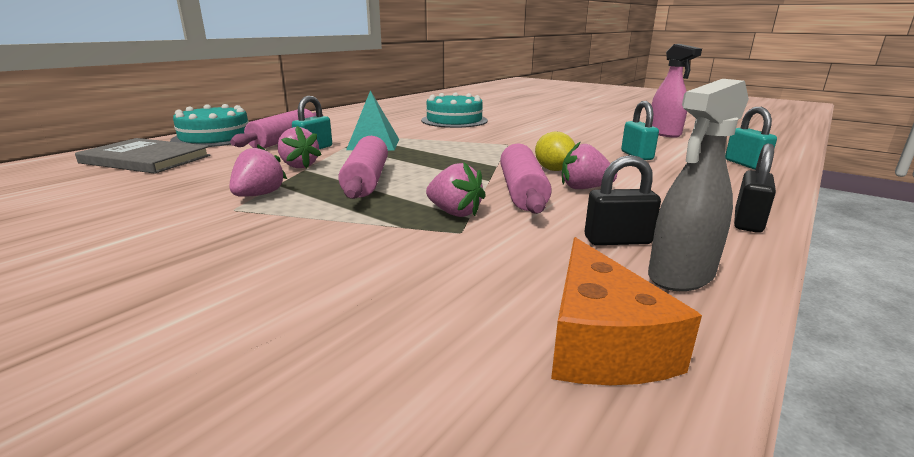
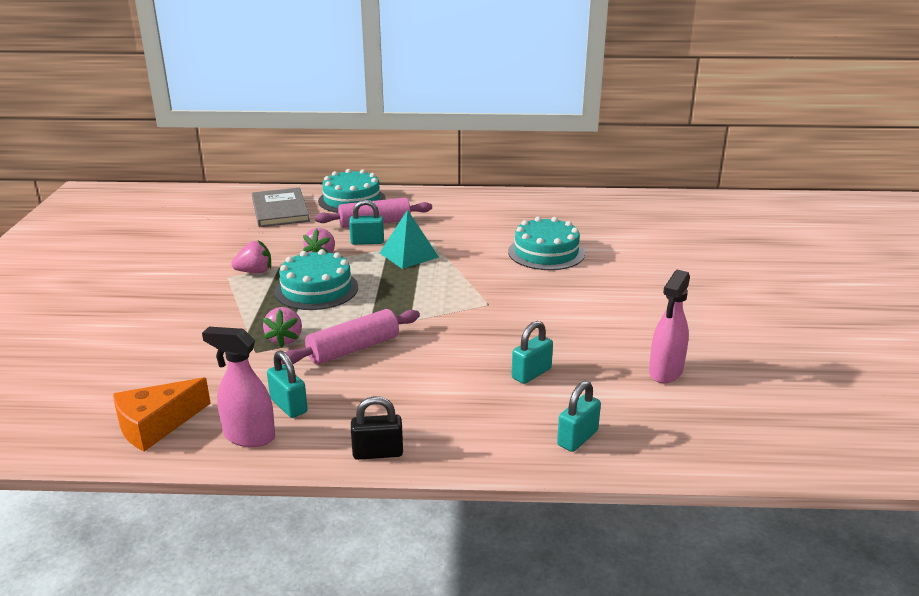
camera: 55 degrees right, 5 degrees up
pink rolling pin [338,136,388,199] -> turquoise cake [274,249,358,310]
yellow lemon [535,131,575,171] -> none
pink strawberry [562,141,617,189] -> none
black padlock [585,155,661,245] -> turquoise padlock [267,350,308,418]
grey spray bottle [648,79,749,291] -> pink spray bottle [202,327,275,447]

